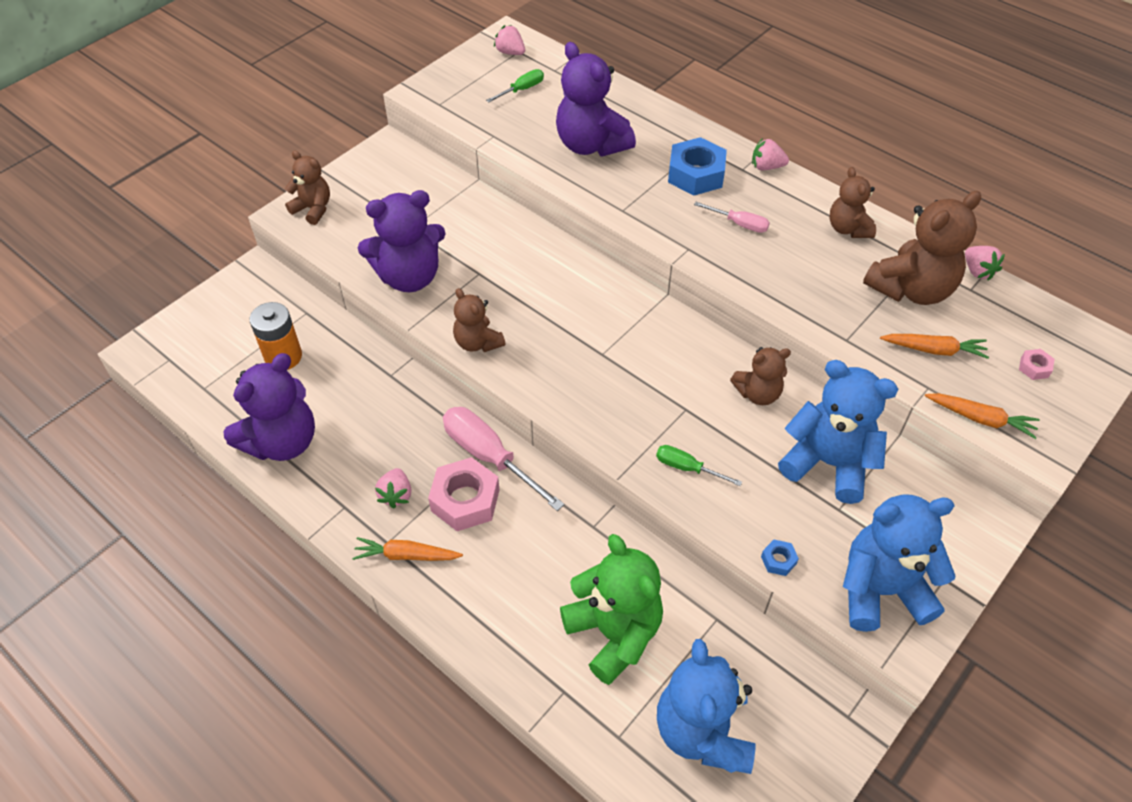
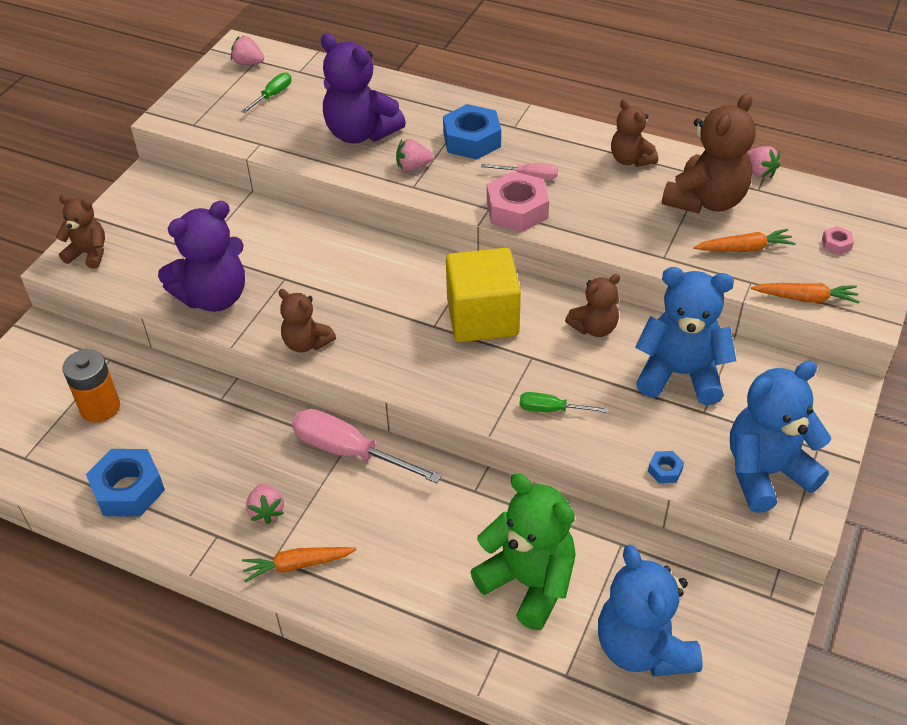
camera: 15 degrees left, 5 degrees down
purple teddy bear [223,353,315,461] -> blue nut [86,449,165,516]
pink nut [428,457,499,531] -> pink nut moved to [487,171,549,232]
pink strawberry [752,138,789,170] -> pink strawberry moved to [396,139,433,171]
none -> yellow cube [446,248,521,342]

